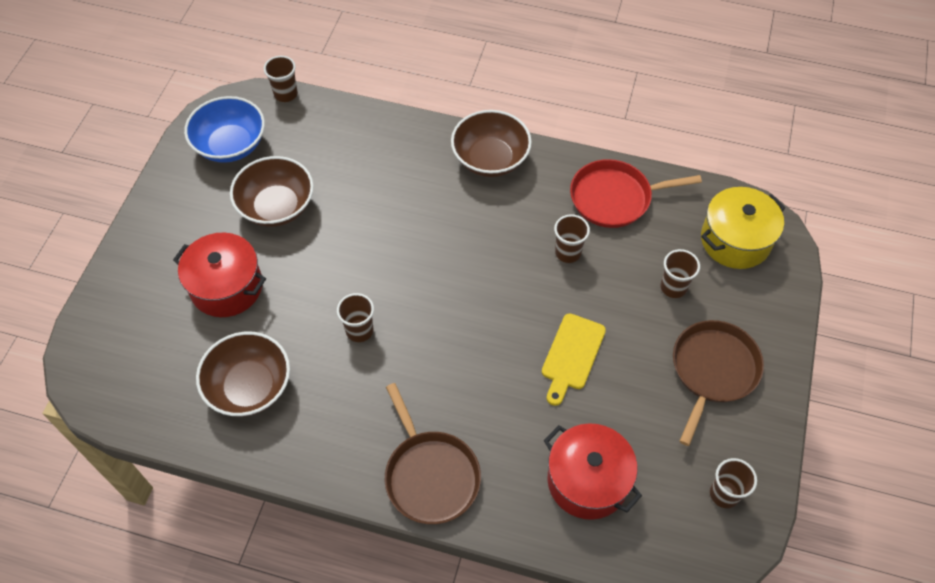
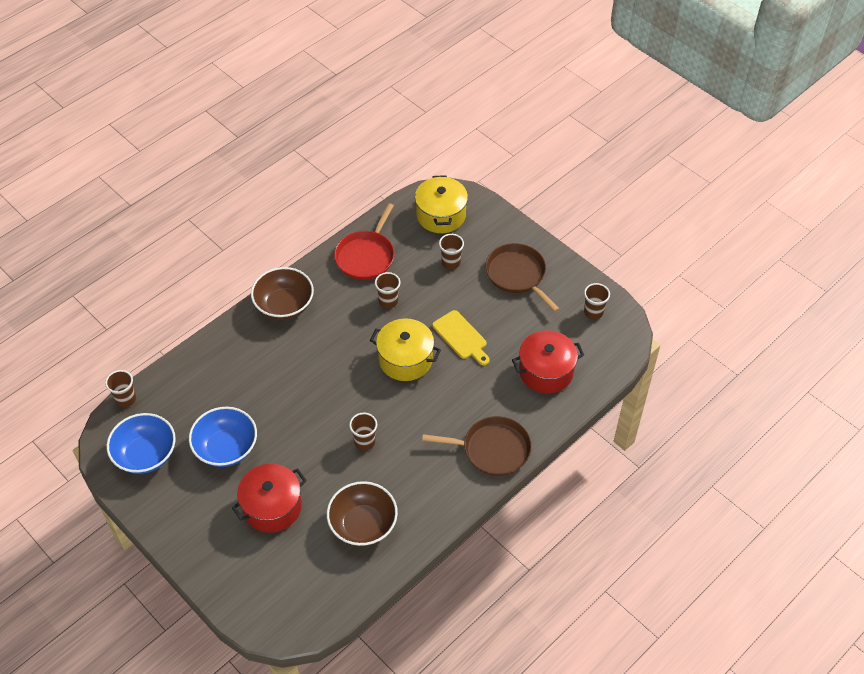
camera: 60 degrees left, 5 degrees down
brown bowl [230,156,314,227] -> blue bowl [189,407,257,467]
none -> yellow pot [370,319,441,381]

